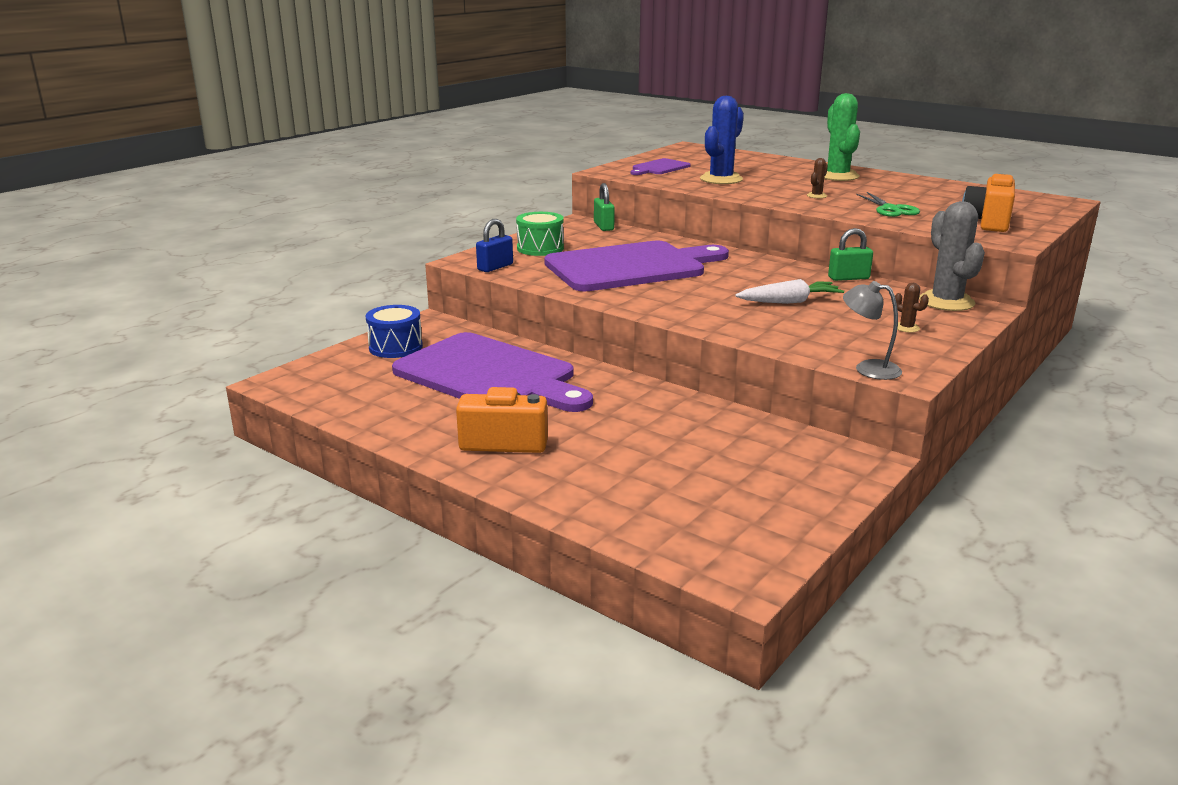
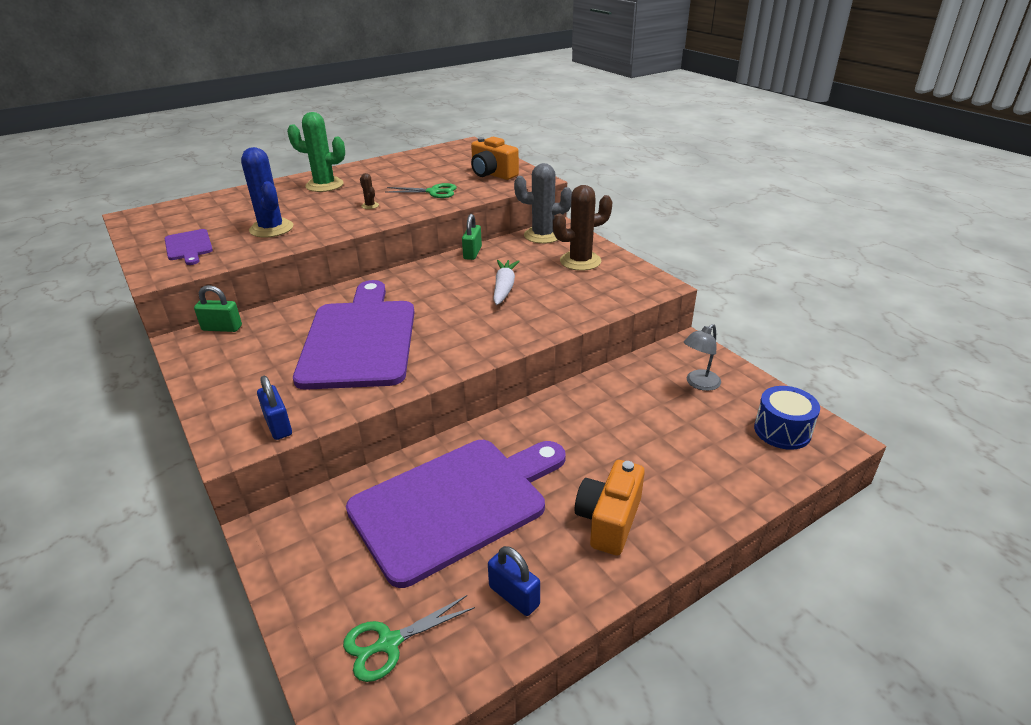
camera: 70 degrees left, 10 degrees up
blue drum [365,305,423,358] -> blue drum moved to [754,386,820,450]
green drum [516,212,564,256] -> none
grey lamp [843,281,902,380] -> grey lamp moved to [684,324,721,391]
brown cactus [895,283,929,332] -> brown cactus [553,185,612,271], size x2.29
none -> green scissors [343,595,475,682]
none -> blue padlock [488,546,540,616]

